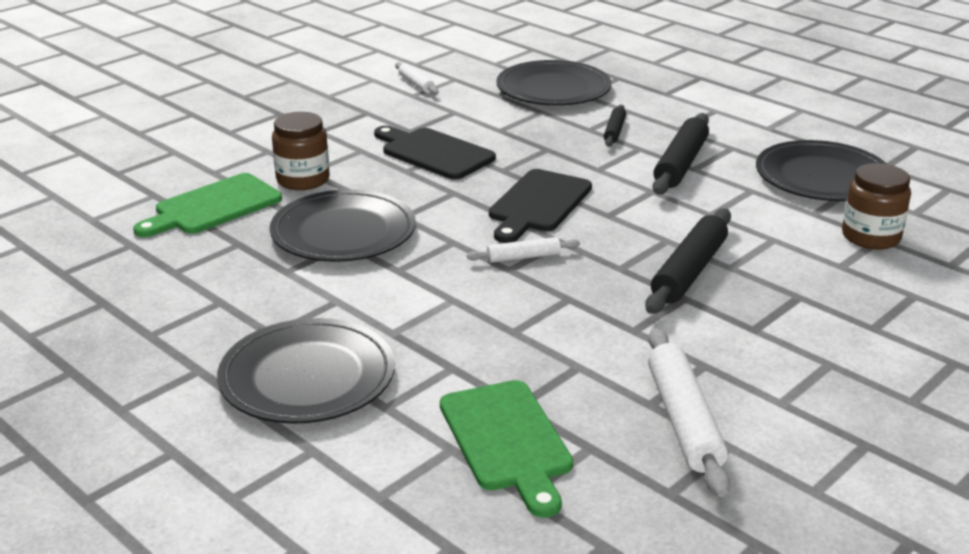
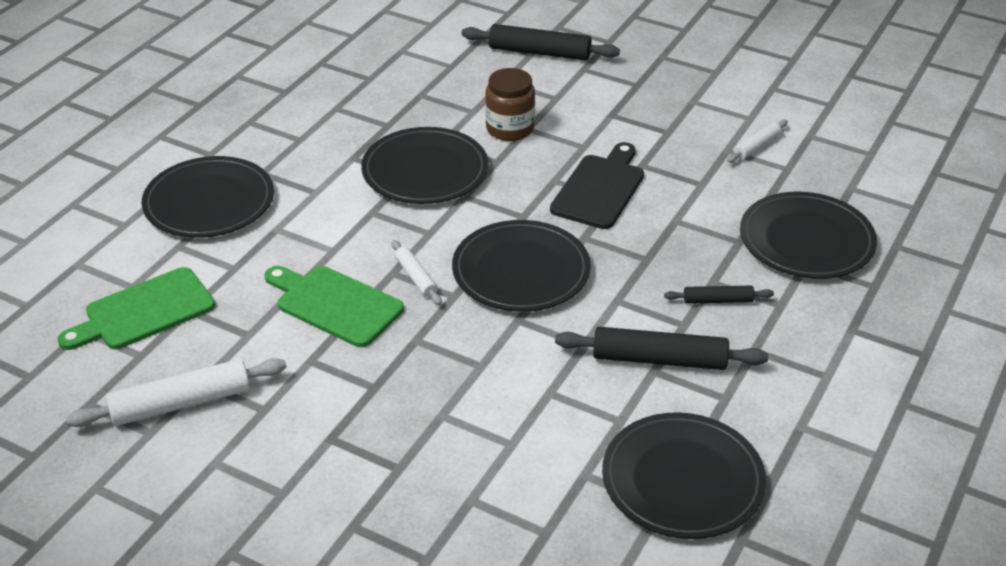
camera: 75 degrees right, 10 degrees up
green cutting board [133,173,282,237] -> green cutting board moved to [264,266,404,347]
black cutting board [489,169,592,243] -> black plate [452,220,591,312]
black rolling pin [645,208,731,314] -> black rolling pin moved to [462,24,620,61]
brown jar [842,163,911,249] -> none

